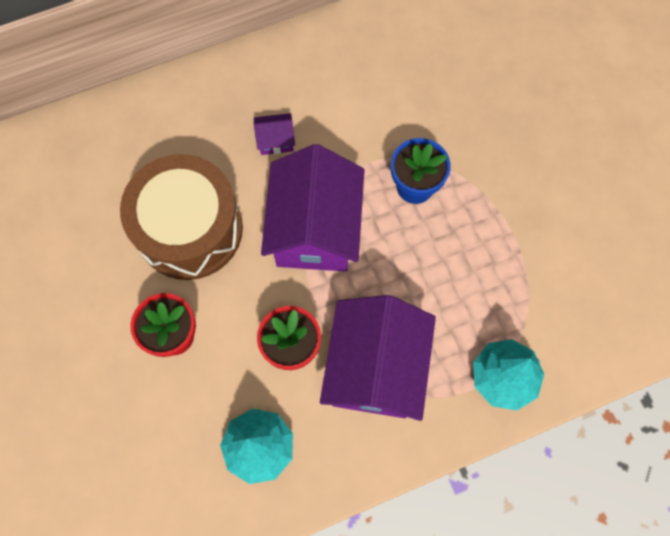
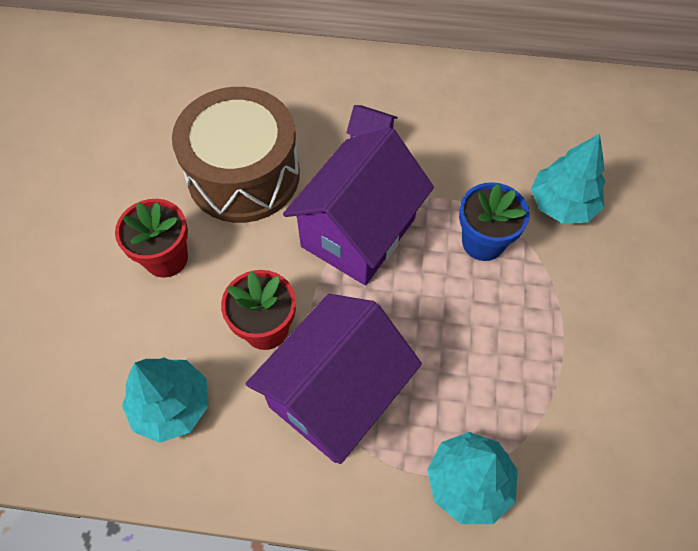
camera: 30 degrees right, 10 degrees down
none -> turquoise tree [531,134,606,224]

